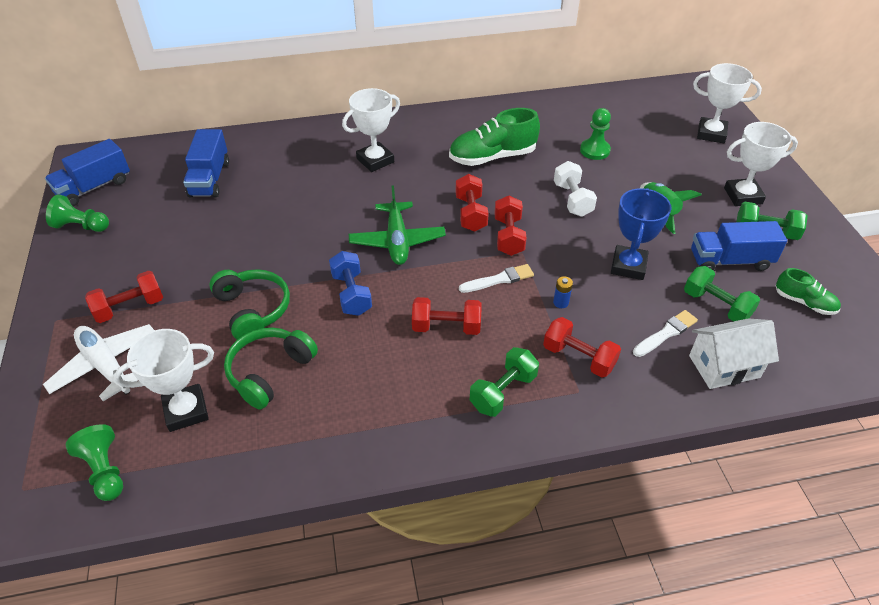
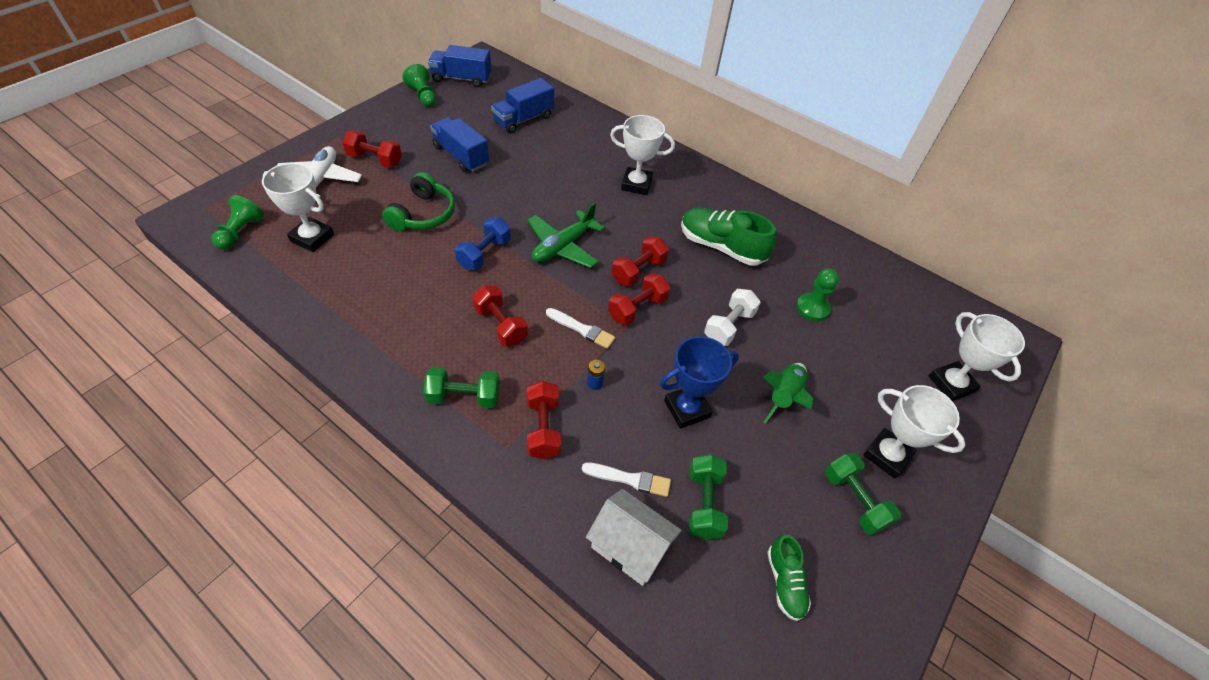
camera: 45 degrees right, 5 degrees up
green headphones [224,327,318,409] -> none
blue truck [691,221,787,271] -> blue truck moved to [430,117,489,172]

